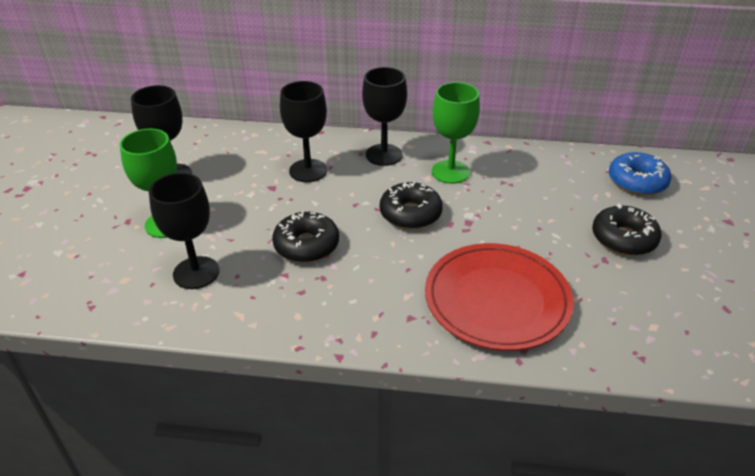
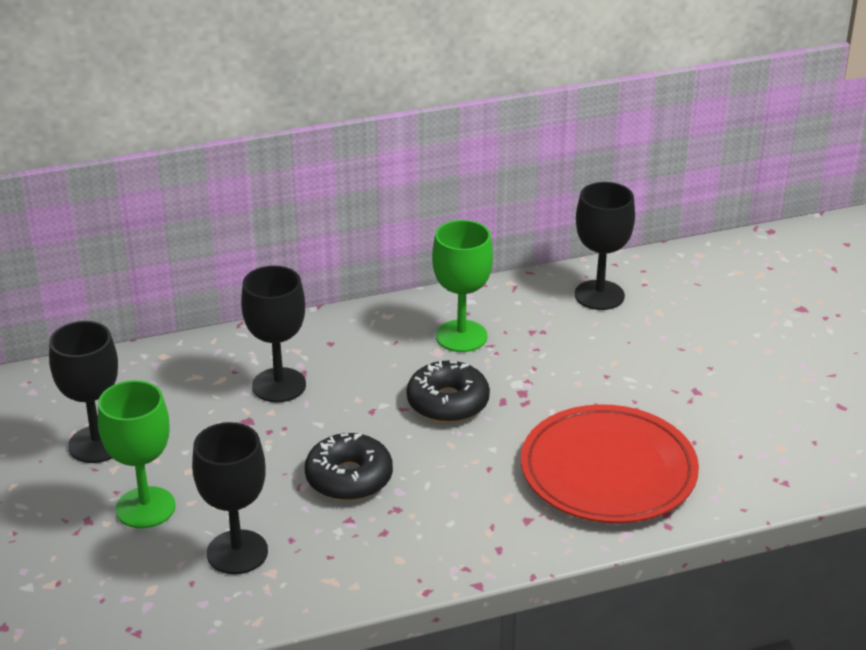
camera: 25 degrees left, 5 degrees down
black goblet [362,67,407,166] -> black goblet moved to [575,182,635,310]
black donut [592,204,661,256] -> none
blue donut [609,152,671,195] -> none

